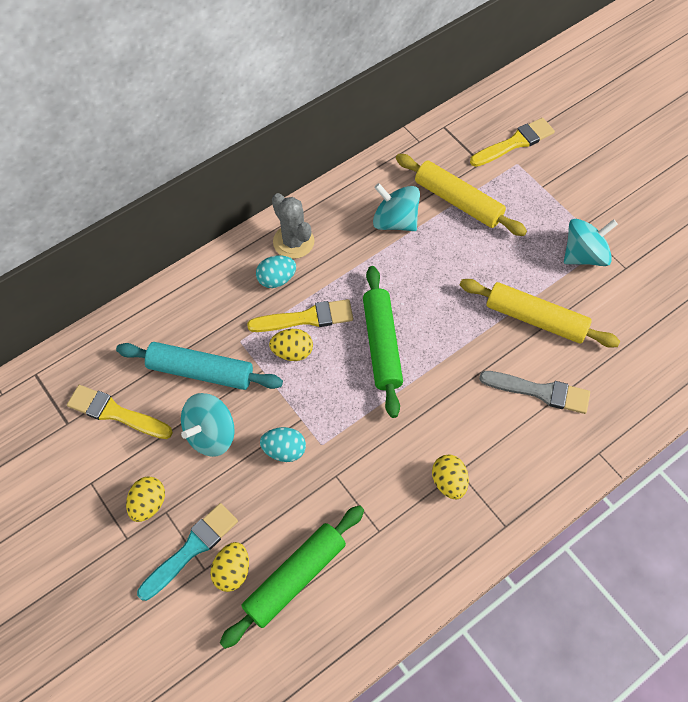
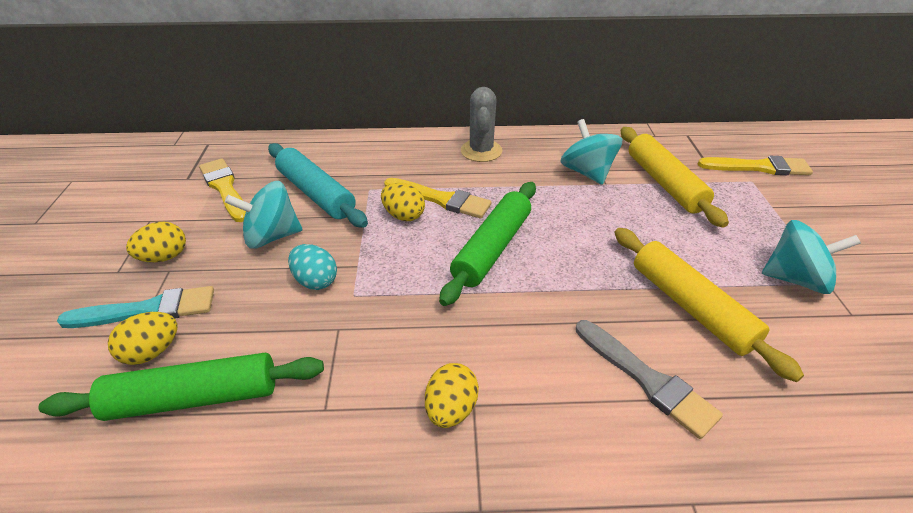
camera: 35 degrees right, 20 degrees down
turquoise egg [256,255,296,288] -> none

